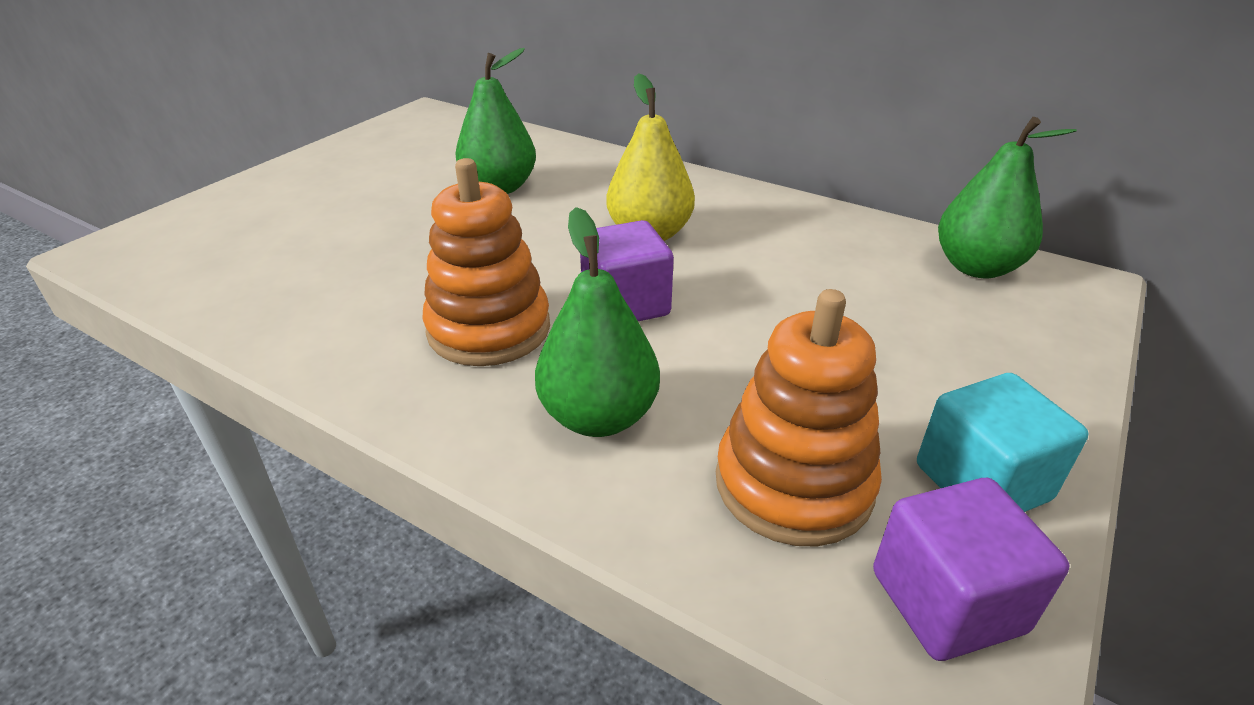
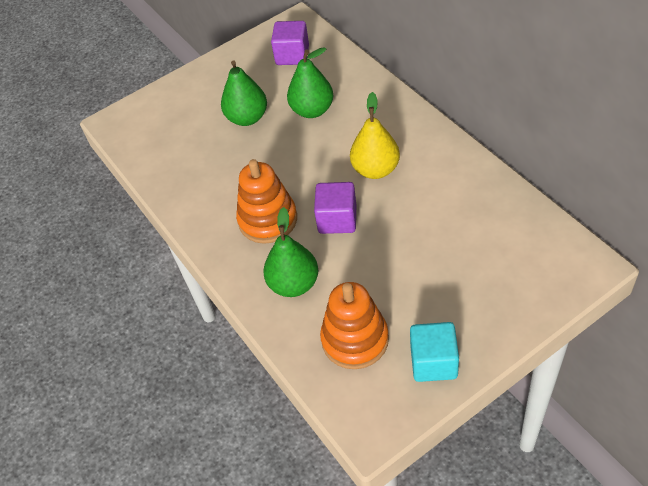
camera: 30 degrees right, 15 degrees up
purple cube [873,478,1069,661] -> purple cube moved to [271,21,309,65]
green pear [938,117,1077,278] -> green pear moved to [221,60,267,126]

